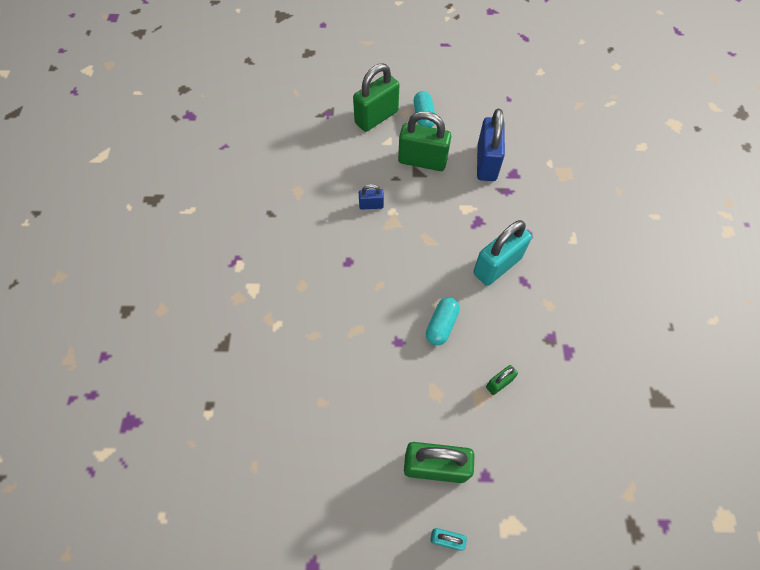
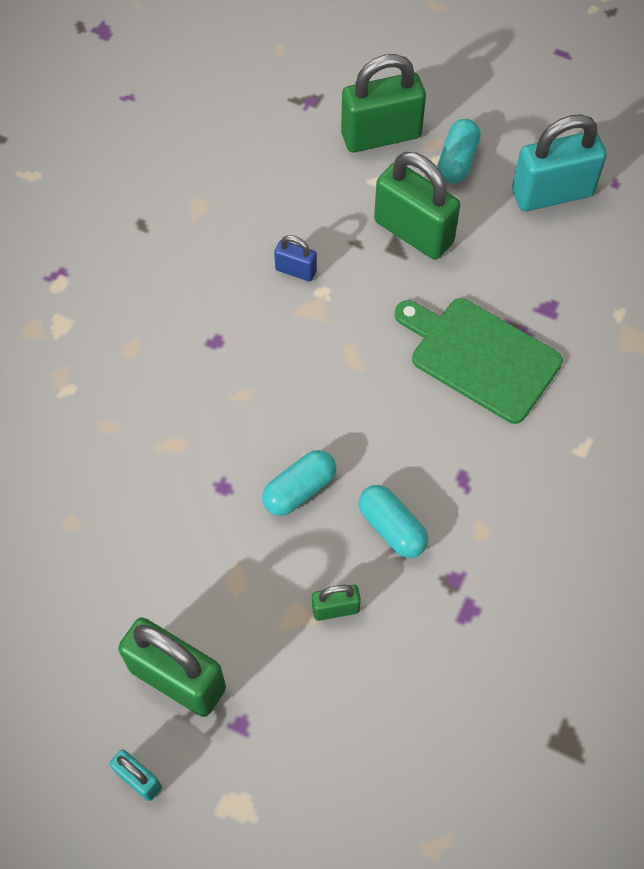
camera: 25 degrees right, 0 degrees up
turquoise padlock [473,220,532,286] -> turquoise padlock moved to [512,114,607,211]
blue padlock [477,109,505,181] -> none
none -> turquoise capsule [358,485,428,558]
none -> green cutting board [395,298,563,424]

